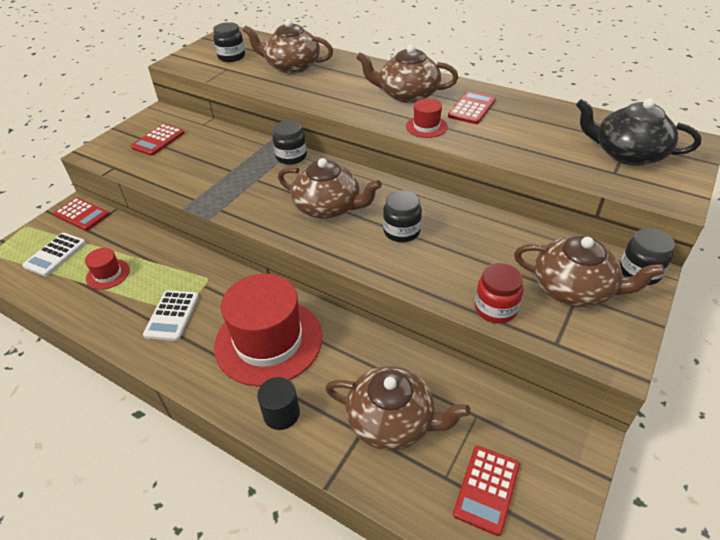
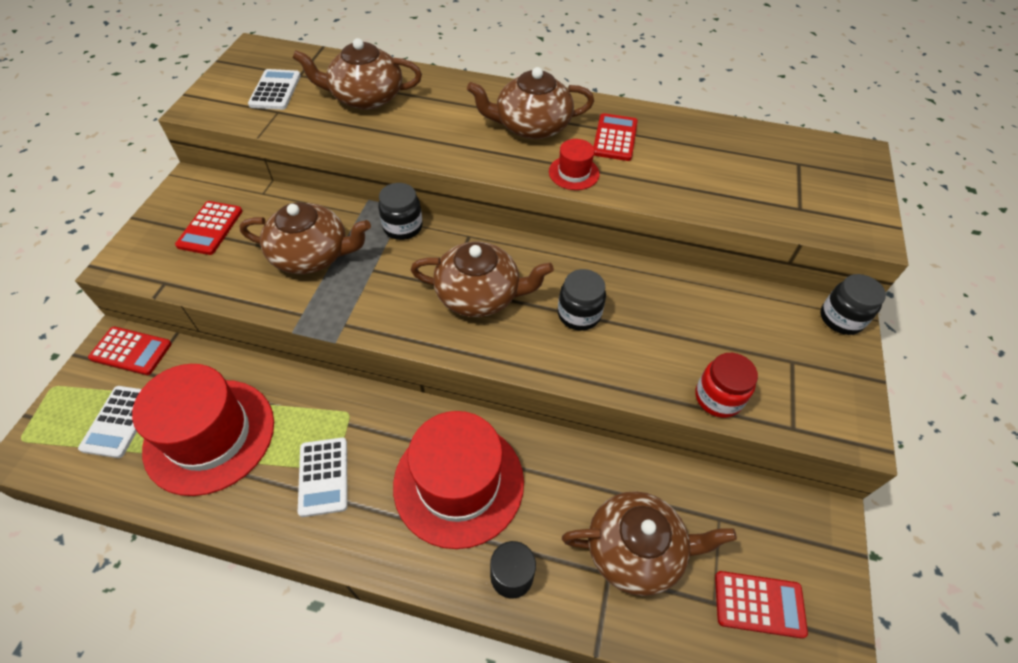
camera: 20 degrees left, 10 degrees up
red hat [85,248,130,290] -> red hat [132,364,274,496], size x2.25
black jar [213,22,245,62] -> white calculator [248,69,301,110]
red calculator [453,446,520,536] -> red calculator turned 90 degrees counterclockwise [715,571,808,639]
brown teapot [514,236,665,307] -> brown teapot moved to [240,202,371,274]
black teapot [576,99,701,166] -> none

